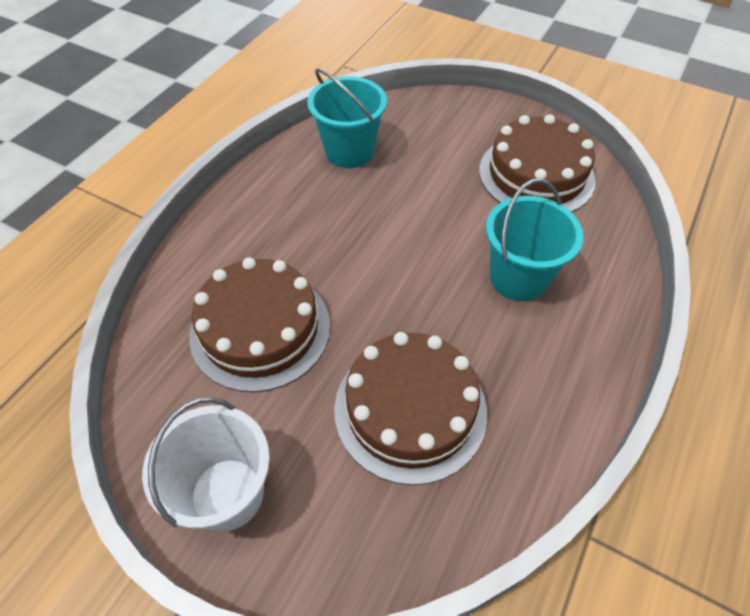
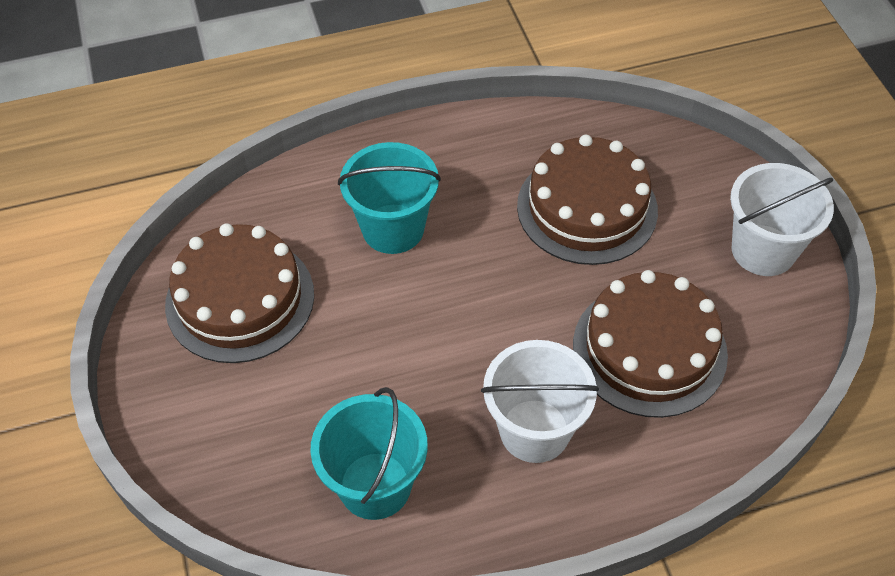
camera: 135 degrees left, 0 degrees up
none -> white bucket [481,340,599,463]

